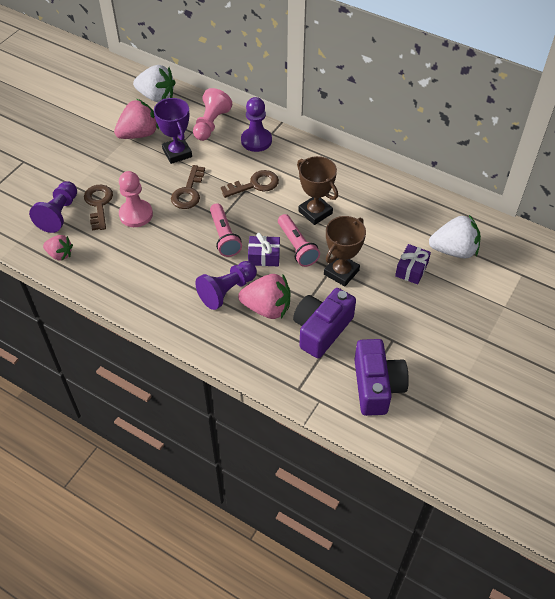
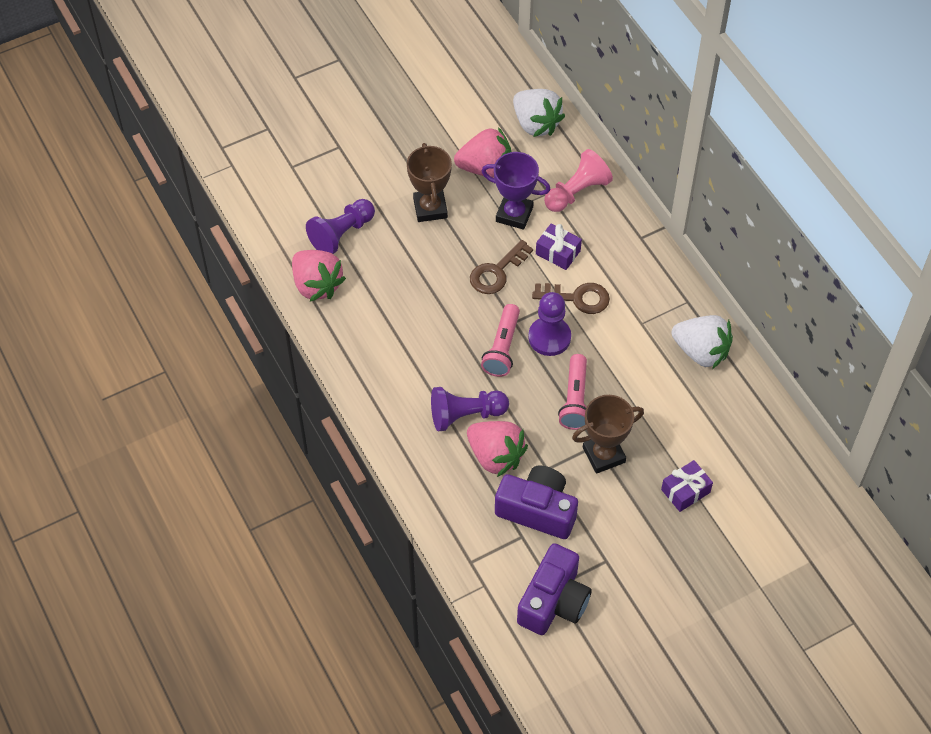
camera: 30 degrees right, 5 degrees up
pink strawberry [43,235,73,260] -> pink strawberry [292,250,346,301], size x1.67
brown key [84,185,113,230] -> none
pink pawn [119,171,153,227] -> none
purple trophy [154,98,192,164] -> purple trophy turned 75 degrees counterclockwise [481,152,550,230]
purple pawn [241,97,272,152] -> purple pawn moved to [528,292,571,356]
purple gift [248,233,280,266] -> purple gift moved to [536,223,582,270]
purple camera [293,288,356,358] -> purple camera turned 45 degrees clockwise [495,465,578,539]
brown trophy [297,156,338,225] -> brown trophy moved to [407,143,452,222]
white strawberry [429,215,481,259] -> white strawberry moved to [671,315,733,369]

